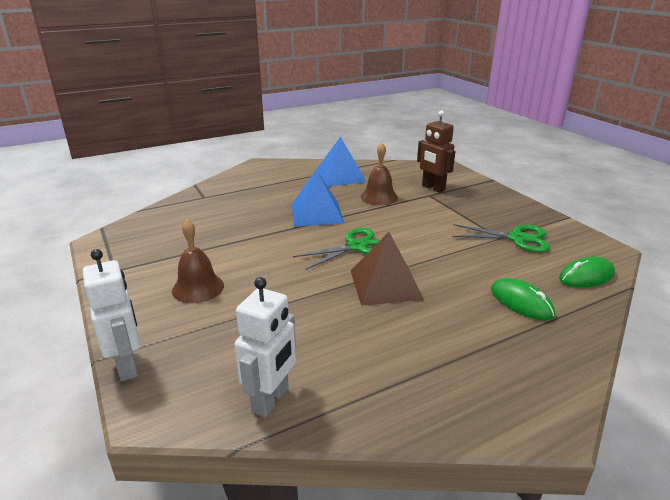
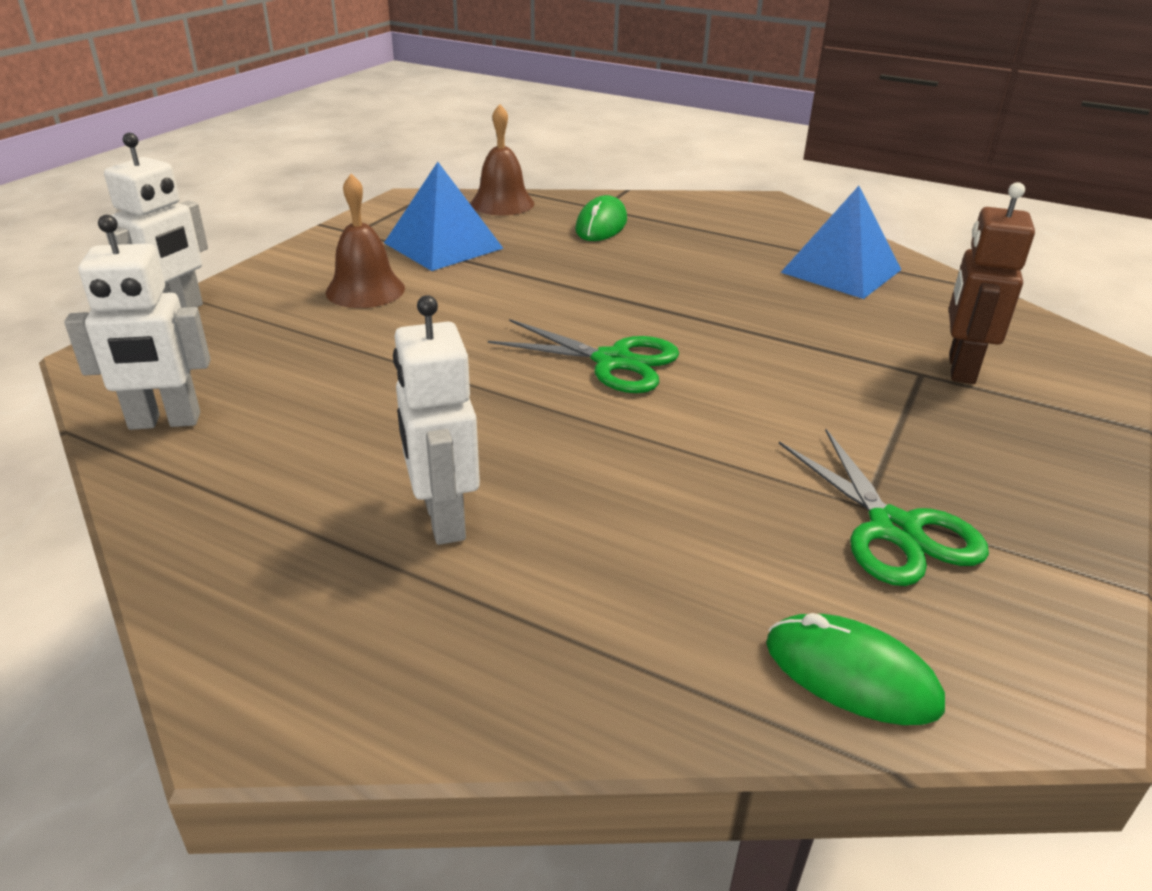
camera: 55 degrees right, 5 degrees up
blue pyramid [292,169,344,226] -> blue pyramid moved to [384,162,504,271]
brown pyramid [351,232,424,305] -> none
brown bell [361,143,398,205] -> brown bell moved to [471,104,534,215]
green mouse [491,278,555,320] -> green mouse moved to [575,195,627,241]
none -> white robot [393,295,480,545]

